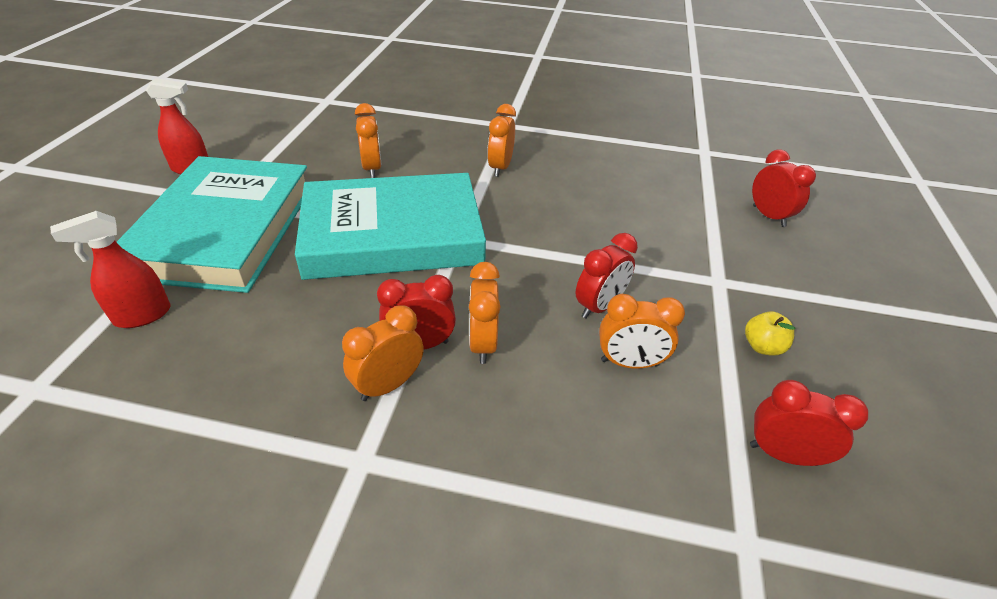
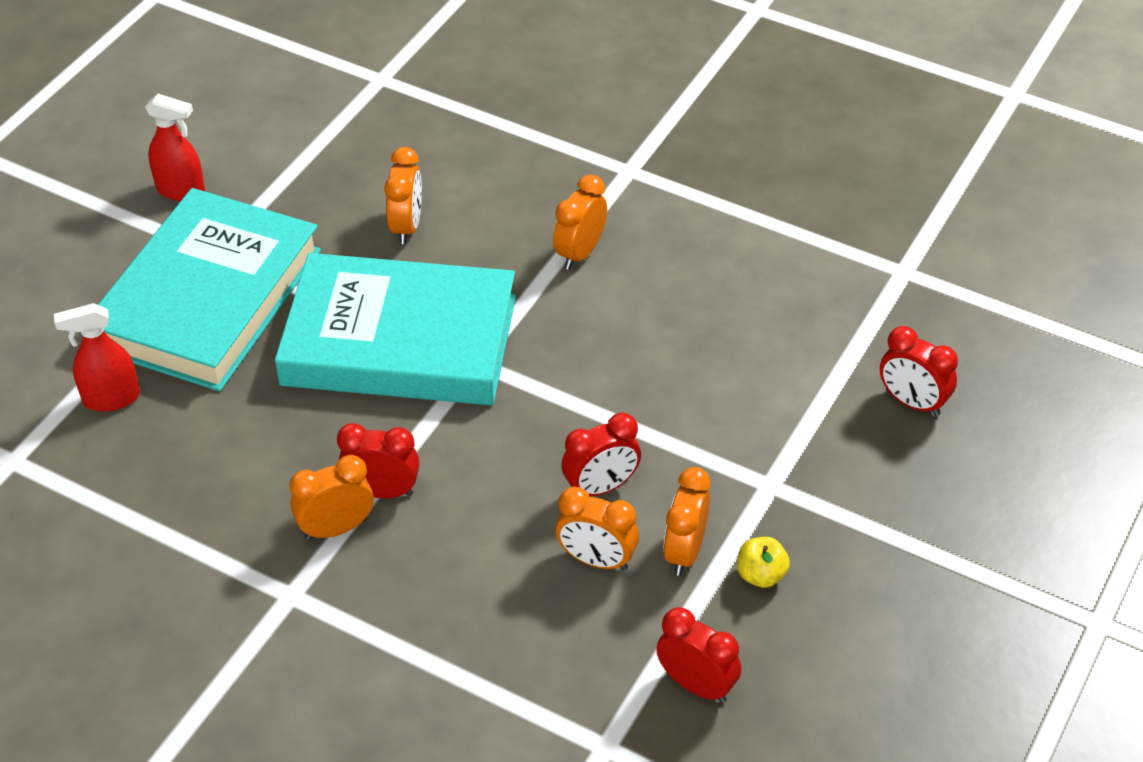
camera: 20 degrees right, 5 degrees up
orange clock [469,262,500,364] -> orange clock moved to [663,467,710,576]
red clock [752,150,816,227] -> red clock turned 135 degrees clockwise [880,326,958,416]

